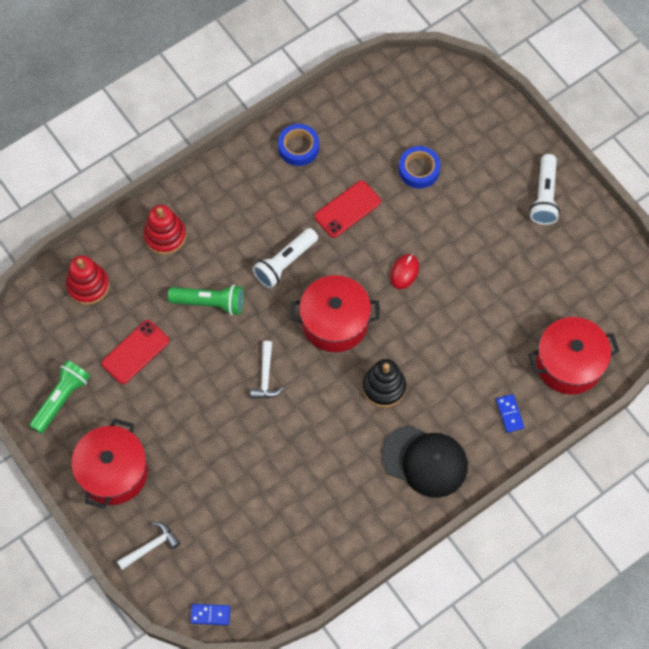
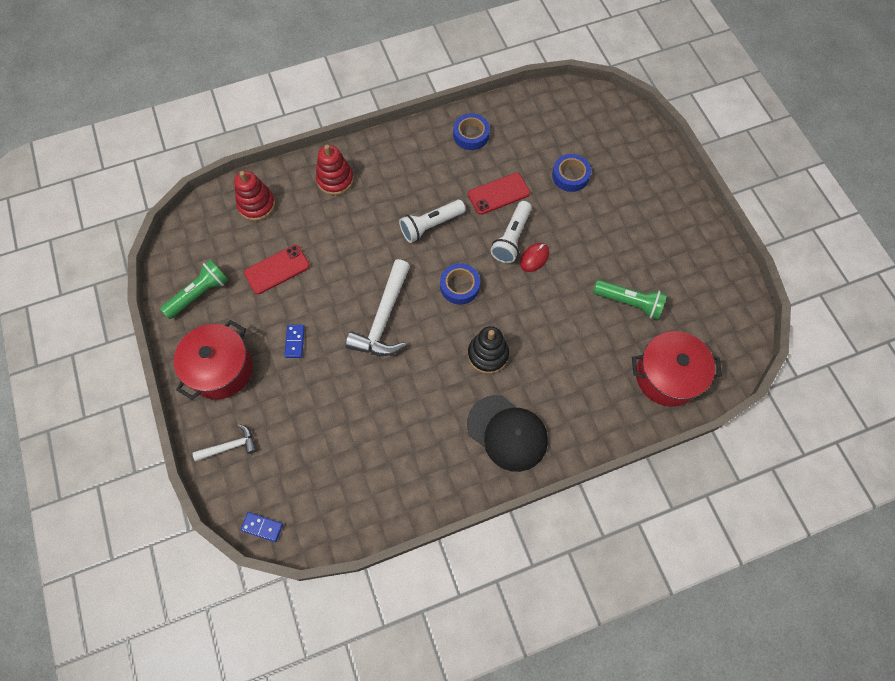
camera: 15 degrees right, 0 degrees up
green flashlight [168,285,244,315] -> green flashlight moved to [593,280,667,320]
white hammer [250,341,283,399] -> white hammer [345,259,410,356], size x1.86
red pot [291,275,380,352] -> blue tape [440,263,480,305]
blue domino [496,394,524,433] -> blue domino moved to [284,325,305,358]
white flashlight [529,154,560,225] -> white flashlight moved to [490,201,532,263]

